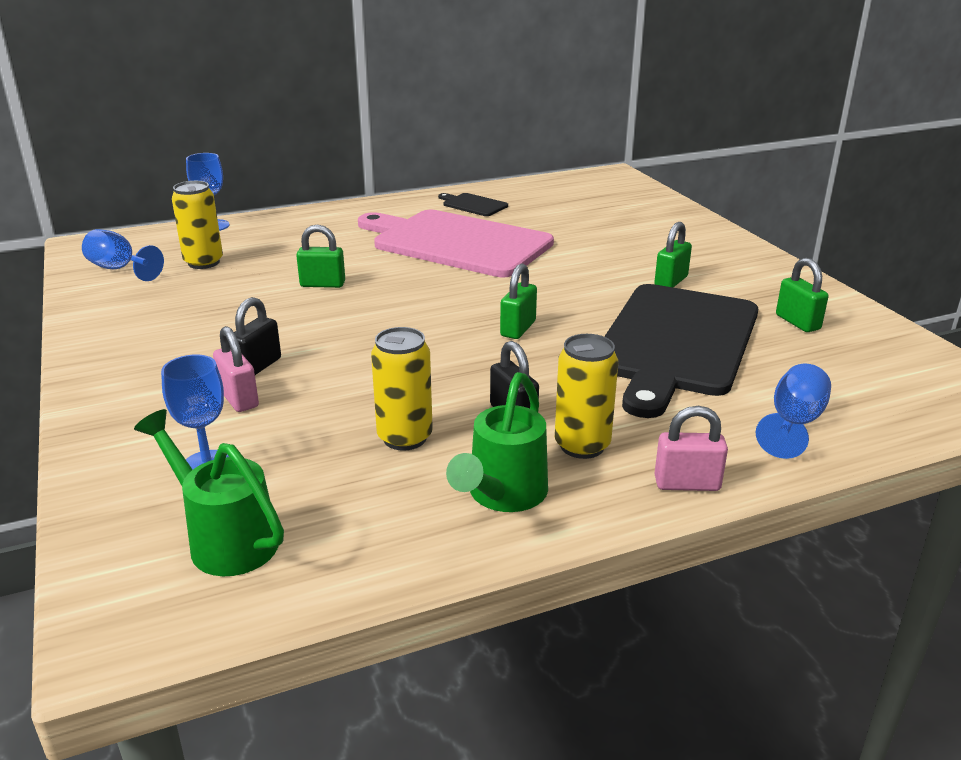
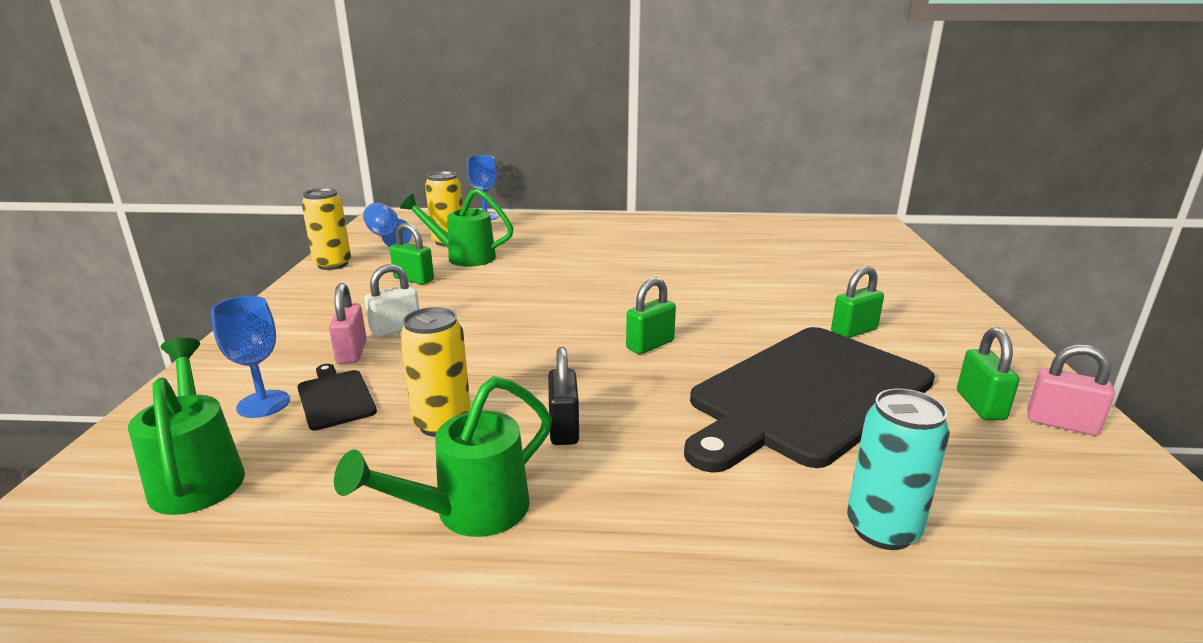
camera: 25 degrees right, 5 degrees down
black padlock [234,297,281,375] -> white padlock [364,264,419,337]
green padlock [296,225,345,288] -> green padlock moved to [389,223,434,285]
pink cutting board [358,210,554,277] -> none
black cutting board [438,193,508,216] -> black cutting board moved to [297,364,377,430]
yellow can [555,334,618,459] -> yellow can moved to [302,188,351,270]
pink padlock [654,406,728,491] -> pink padlock moved to [1027,344,1115,435]
blue goblet [756,363,831,459] -> turquoise can [847,388,950,550]
none -> green watering can [400,188,514,267]

